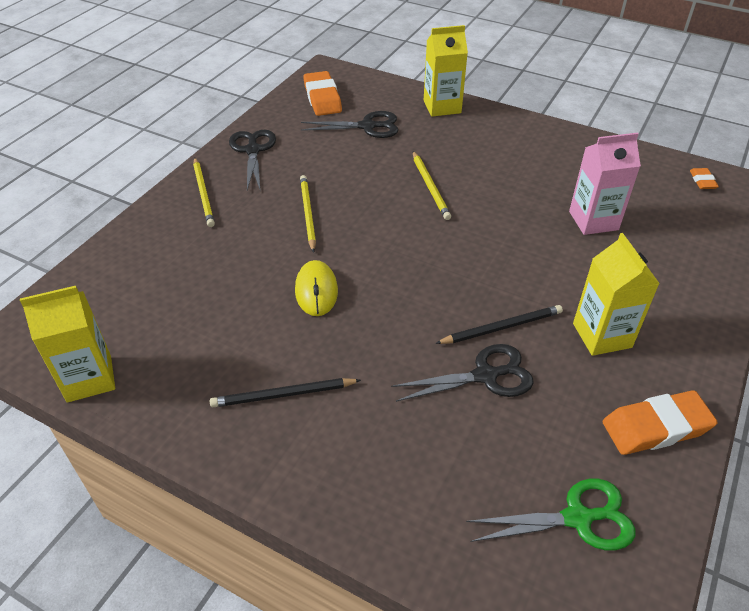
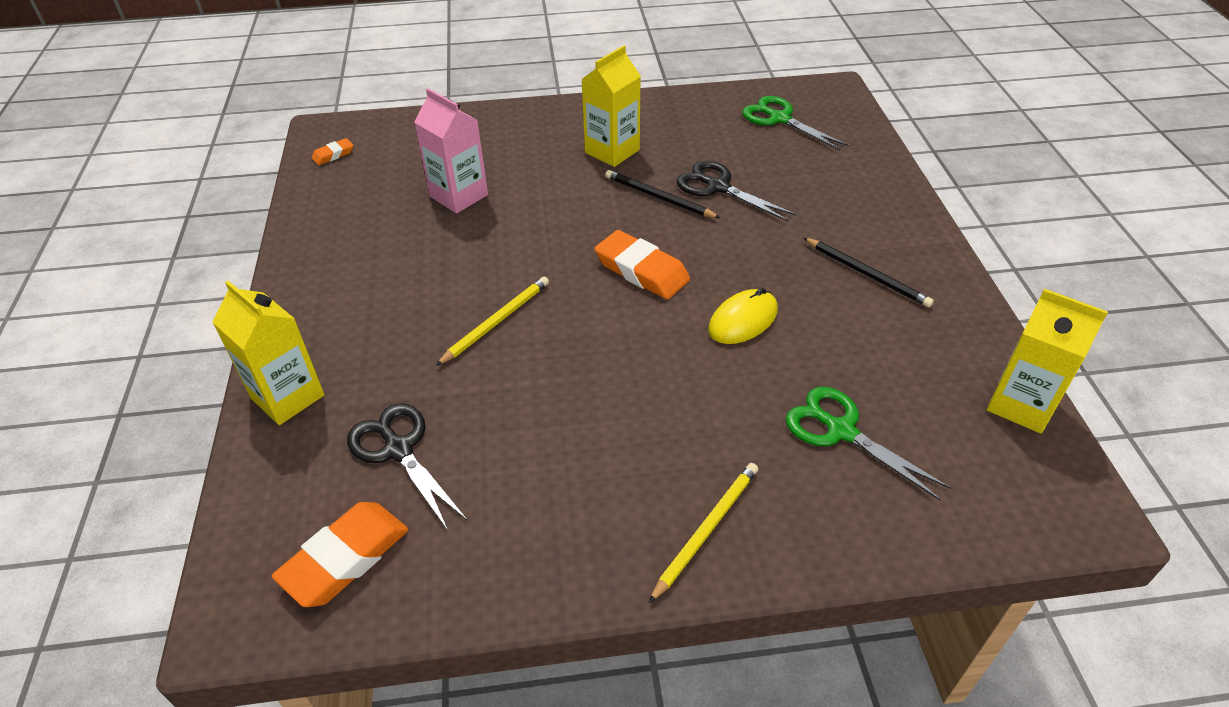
camera: 125 degrees left, 0 degrees up
black scissors [229,130,276,190] -> none
yellow pencil [300,175,316,253] -> none
orange eraser [603,390,718,455] -> orange eraser moved to [595,230,690,300]
none -> green scissors [785,387,951,501]

